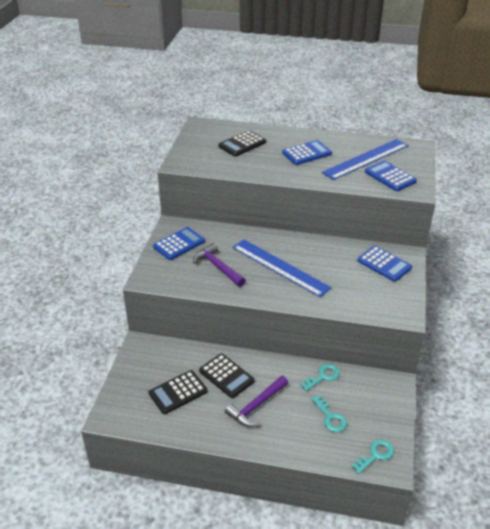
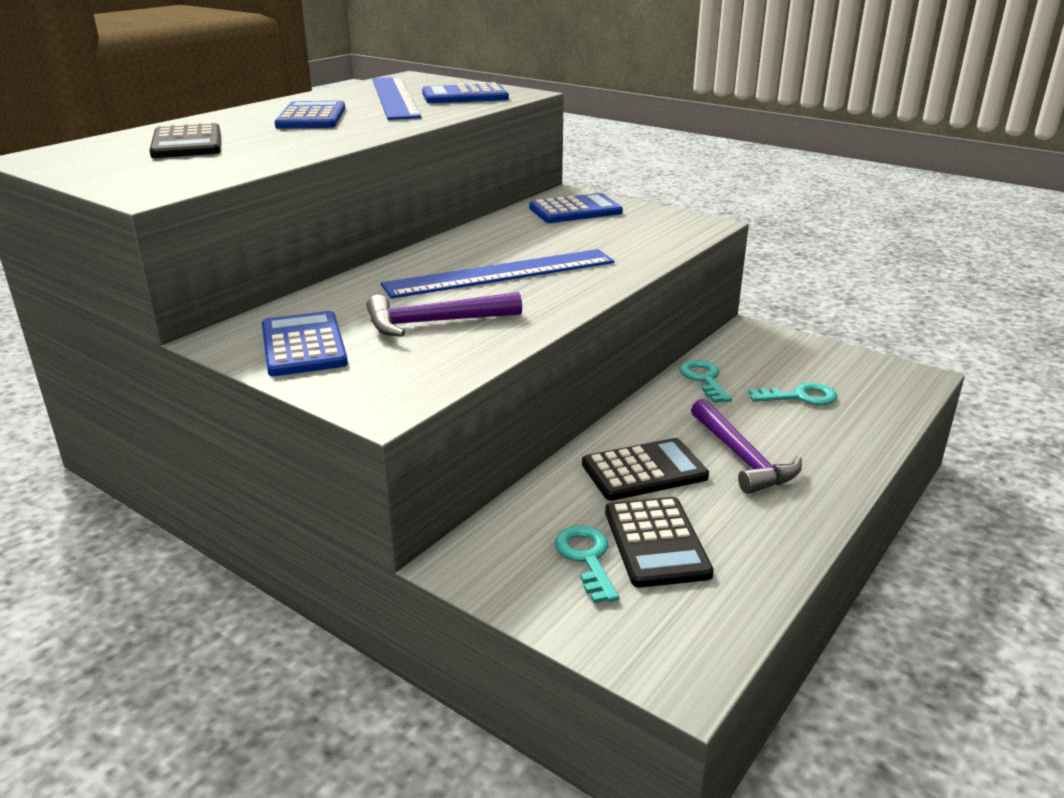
camera: 65 degrees left, 10 degrees down
turquoise key [352,439,394,474] -> turquoise key moved to [555,525,619,603]

